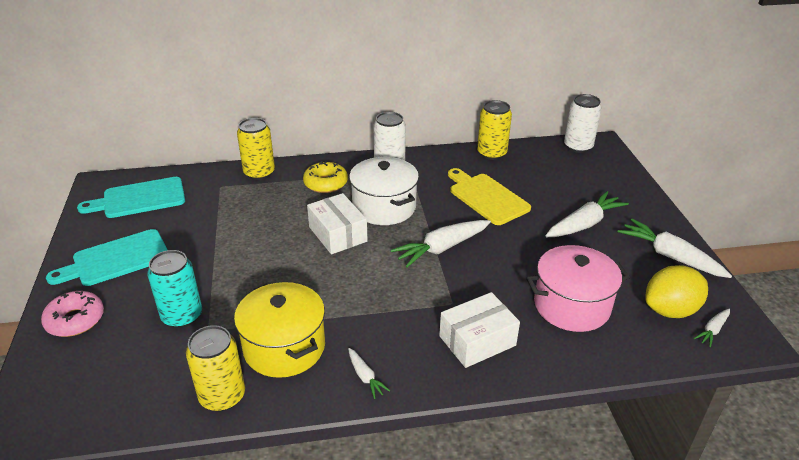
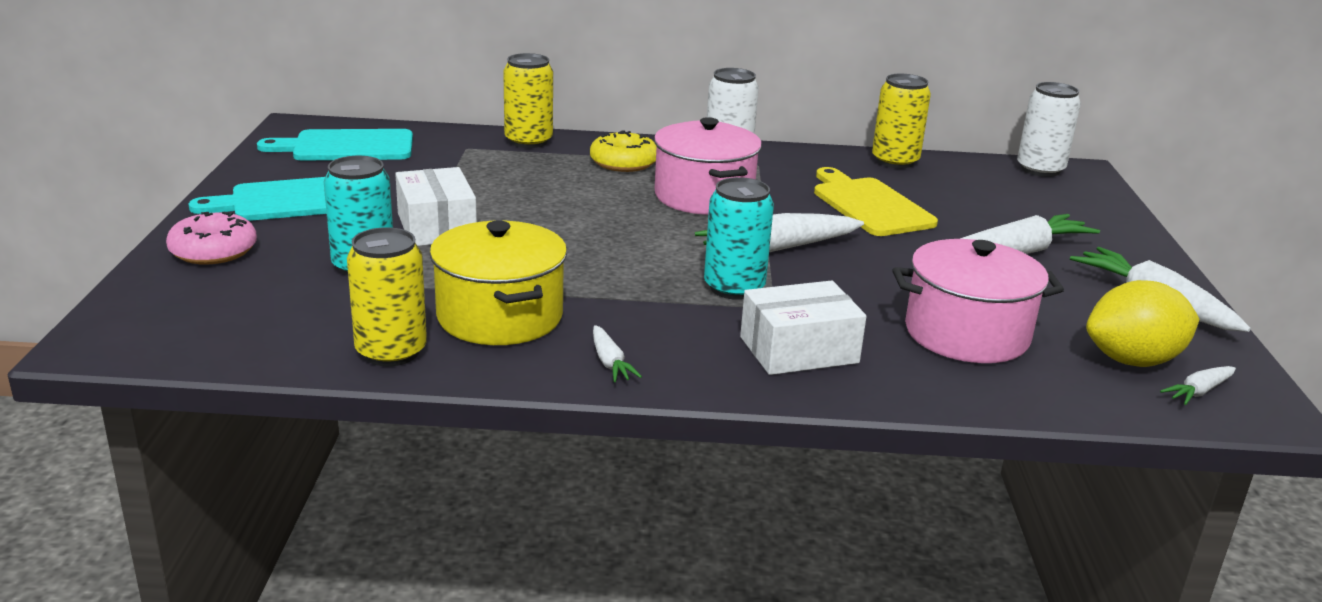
camera: 10 degrees right, 10 degrees down
white box [307,193,368,254] -> white box moved to [395,167,477,246]
white pot [349,157,419,225] -> pink pot [654,117,762,215]
none -> turquoise can [704,177,774,300]

